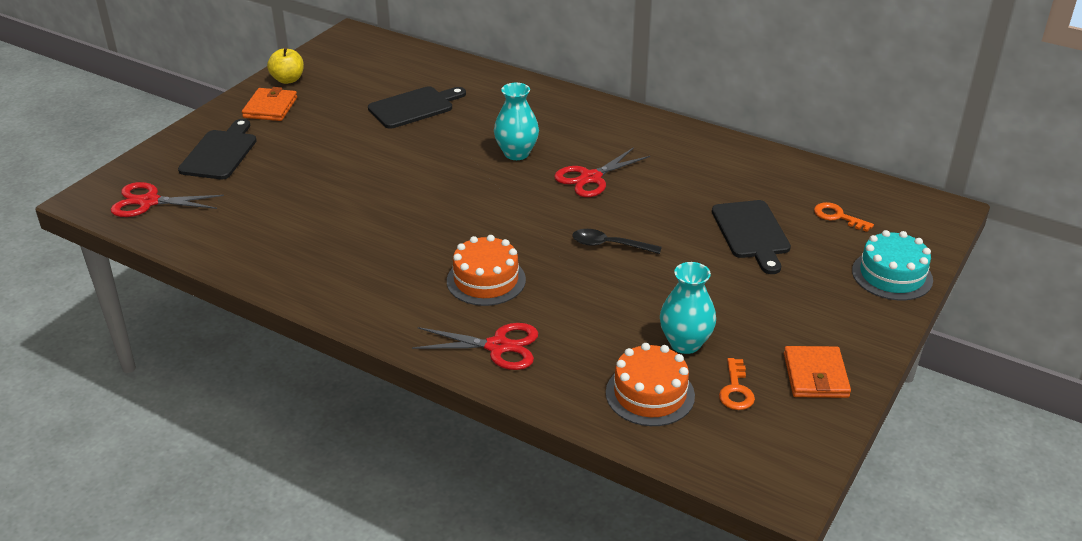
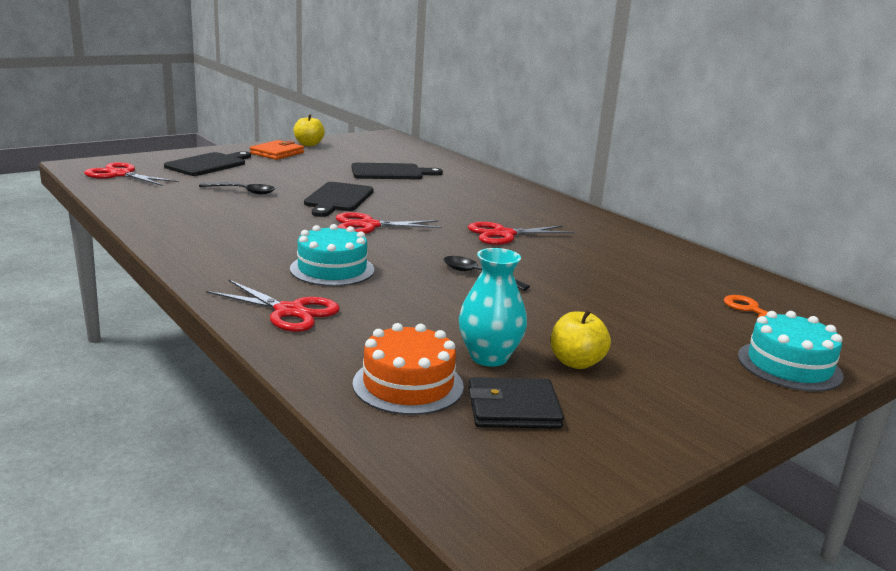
camera: 20 degrees right, 15 degrees down
orange cake [447,235,526,306] -> turquoise cake [290,224,374,286]
turquoise vase [494,83,539,160] -> none
black cutting board [712,200,791,274] -> black cutting board moved to [304,182,374,217]
orange key [719,358,755,410] -> black wallet [468,377,564,429]
orange wallet [784,346,851,398] -> none
none -> black spoon [199,183,275,195]
none -> red scissors [336,212,442,234]
none -> yellow apple [551,309,611,369]

